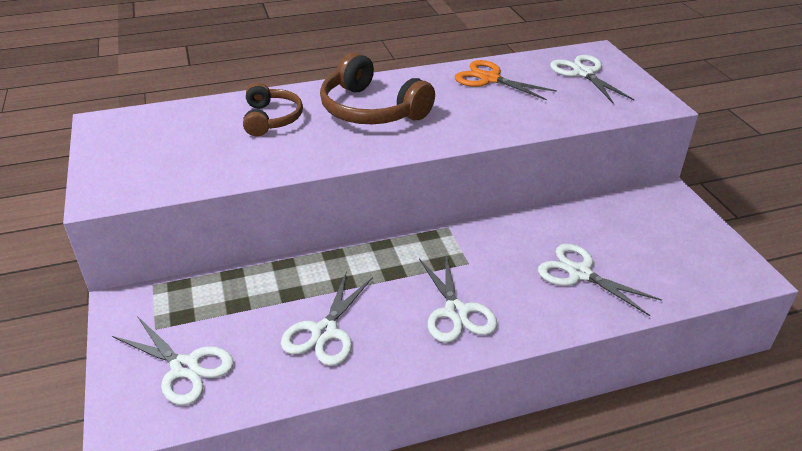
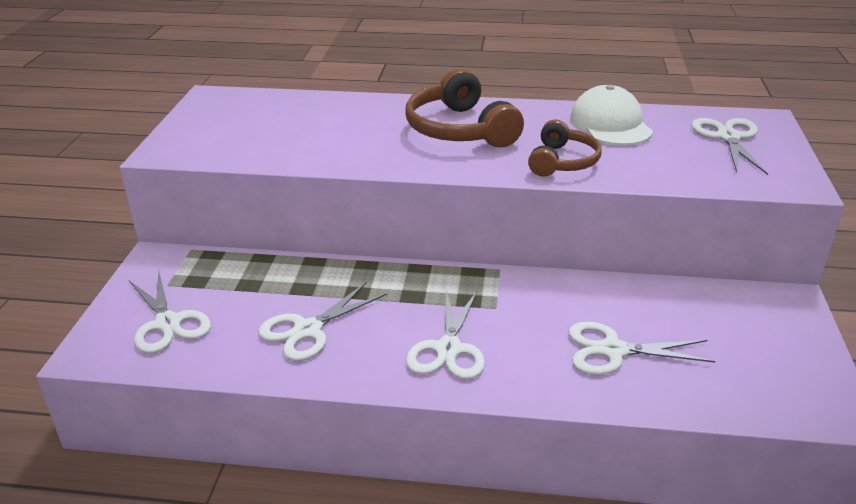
camera: 25 degrees right, 5 degrees down
brown headphones [243,83,303,136] -> brown headphones moved to [528,120,602,177]
orange scissors [455,60,557,101] -> white cap [570,85,653,146]
white scissors [538,244,662,316] -> white scissors turned 60 degrees counterclockwise [569,322,716,375]

